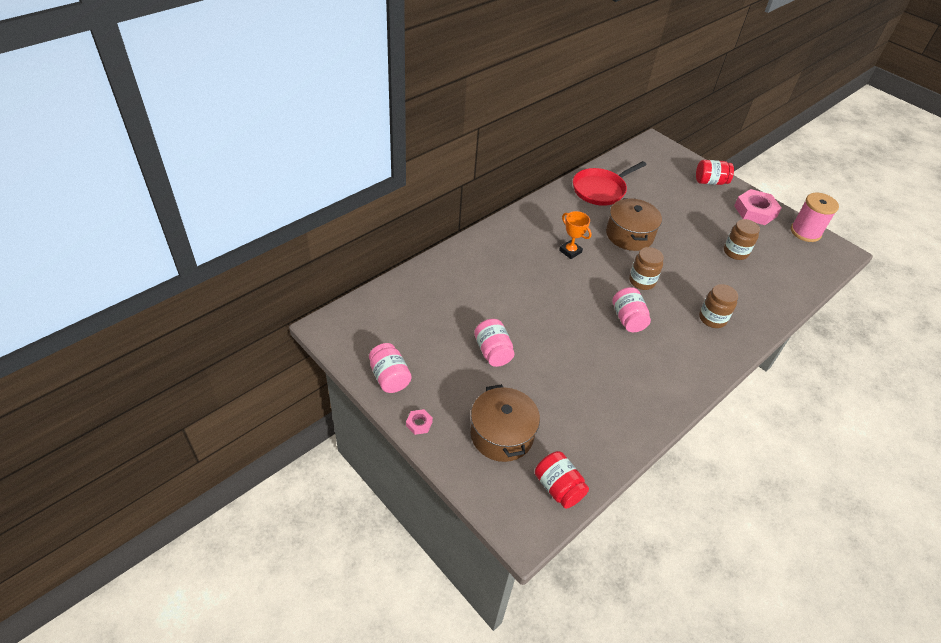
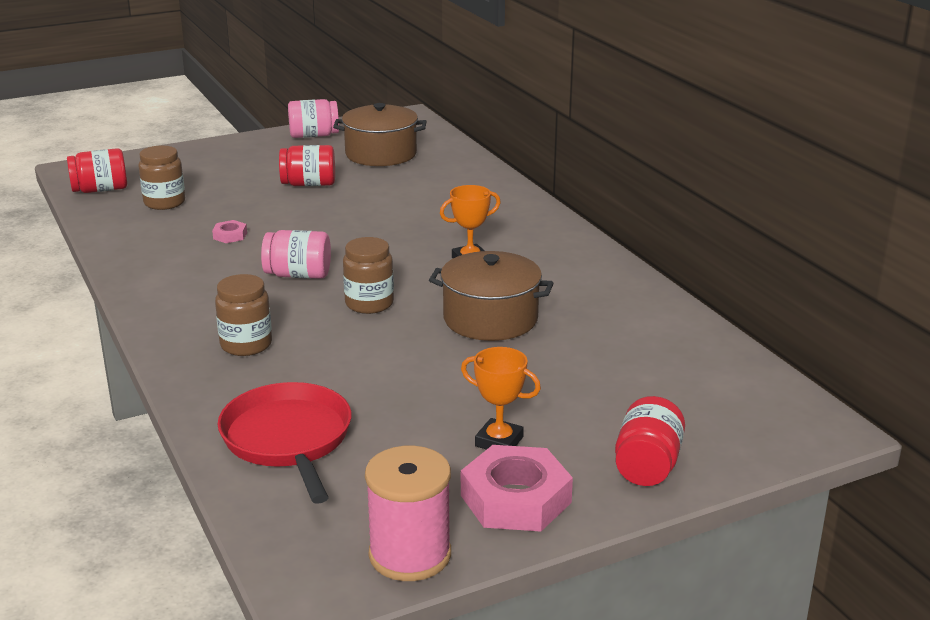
camera: 110 degrees right, 20 degrees down
pink nut [406,409,433,435] -> pink nut moved to [212,220,247,243]
brown pot [471,384,540,462] -> brown pot moved to [333,103,427,166]
pink jar [474,319,514,367] -> red jar [279,145,335,186]
red pan [573,161,647,206] -> red pan moved to [218,382,352,504]
brown jar [724,219,760,260] -> brown jar moved to [138,145,185,210]
none -> orange trophy [461,347,541,450]

